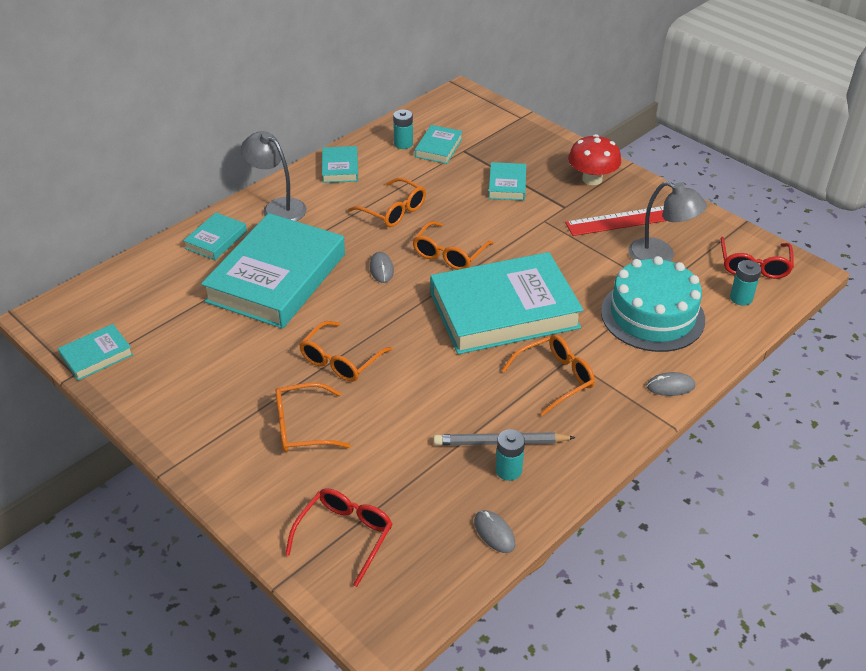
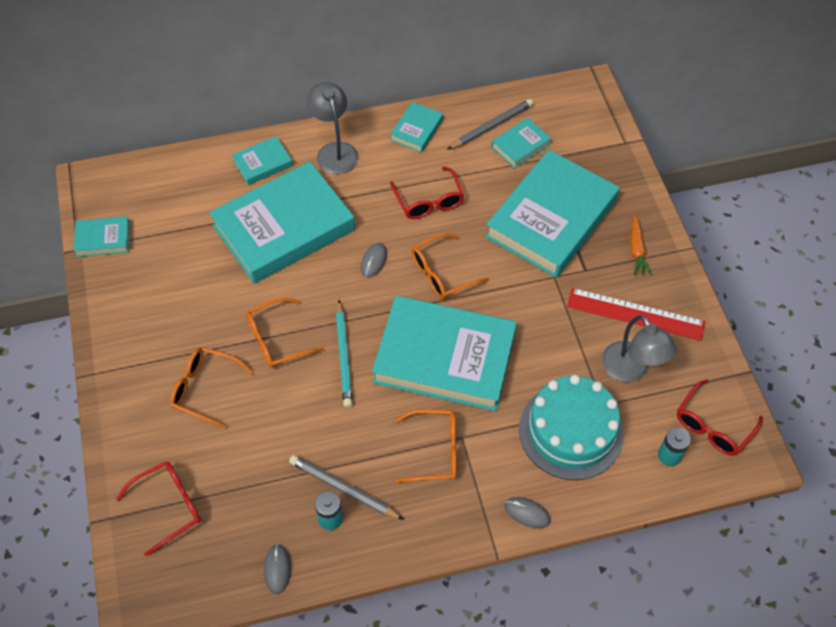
camera: 30 degrees right, 15 degrees up
orange glasses [348,178,426,227] -> red glasses [390,167,465,219]
turquoise battery [393,109,413,149] -> grey pencil [447,99,533,150]
turquoise book [488,162,526,201] -> turquoise book [485,150,620,278], size x2.26
red mushroom [568,134,621,185] -> orange carrot [630,214,651,275]
none -> turquoise pencil [336,300,353,408]

